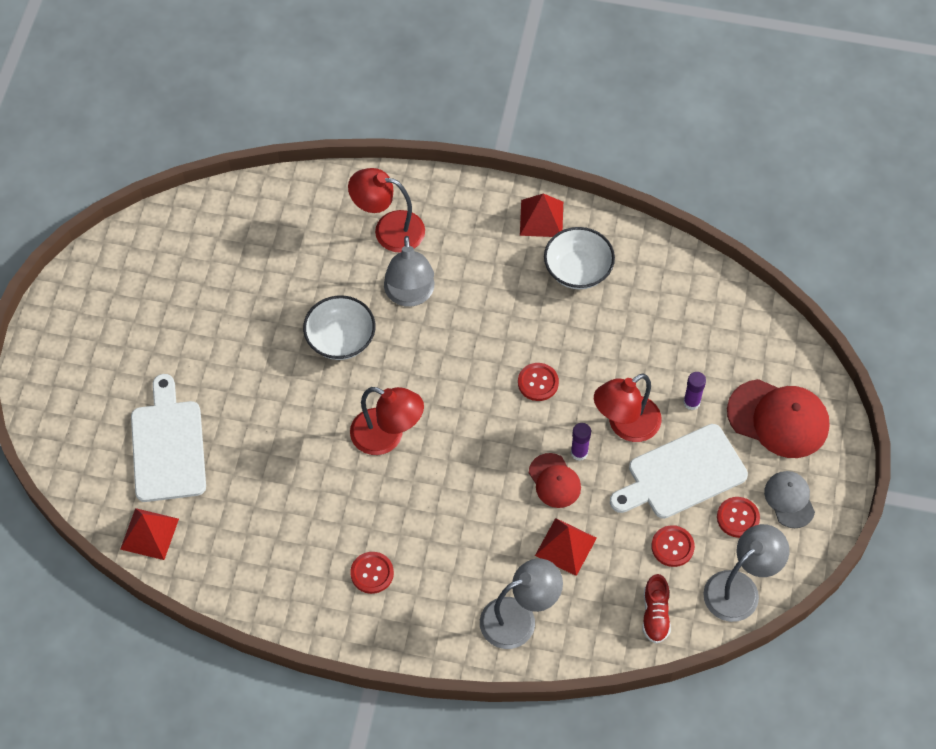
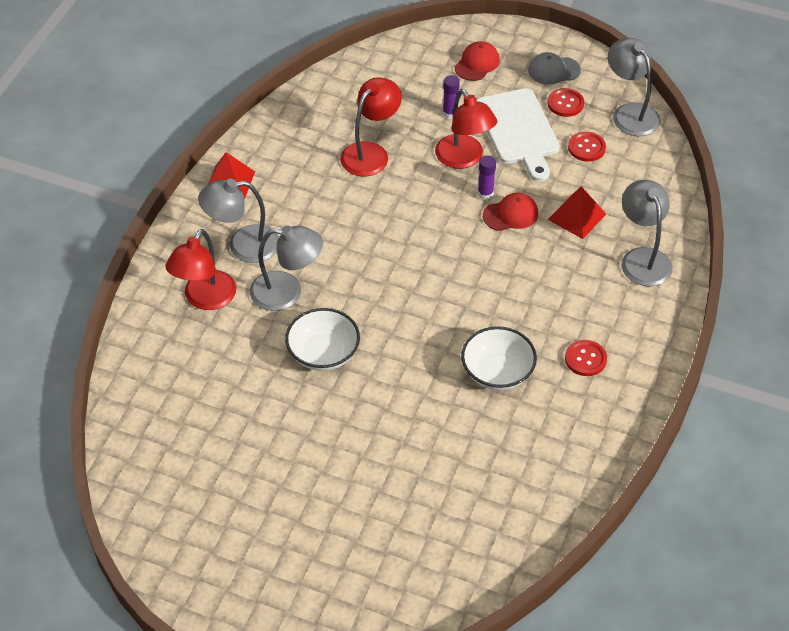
camera: 80 degrees left, 10 degrees down
red pyramid [120,508,179,560] -> none
white cutting board [131,374,206,502] -> none
red lamp [350,387,424,455] -> red lamp moved to [340,77,402,176]
red button [518,363,559,401] -> none
white bowl [544,227,615,289] -> white bowl moved to [461,326,537,390]
red shoe [643,574,671,644] -> none
red cap [727,379,829,458] -> red cap [455,41,500,81], size x0.58
none -> grey lamp [198,179,279,263]

